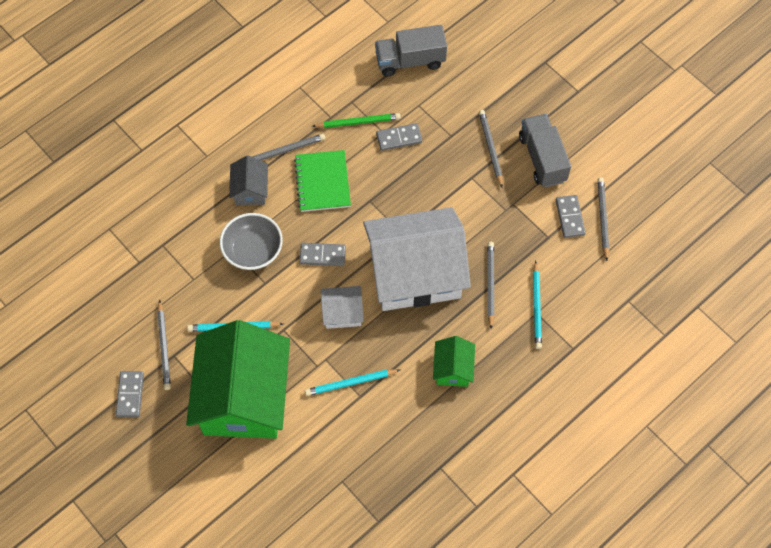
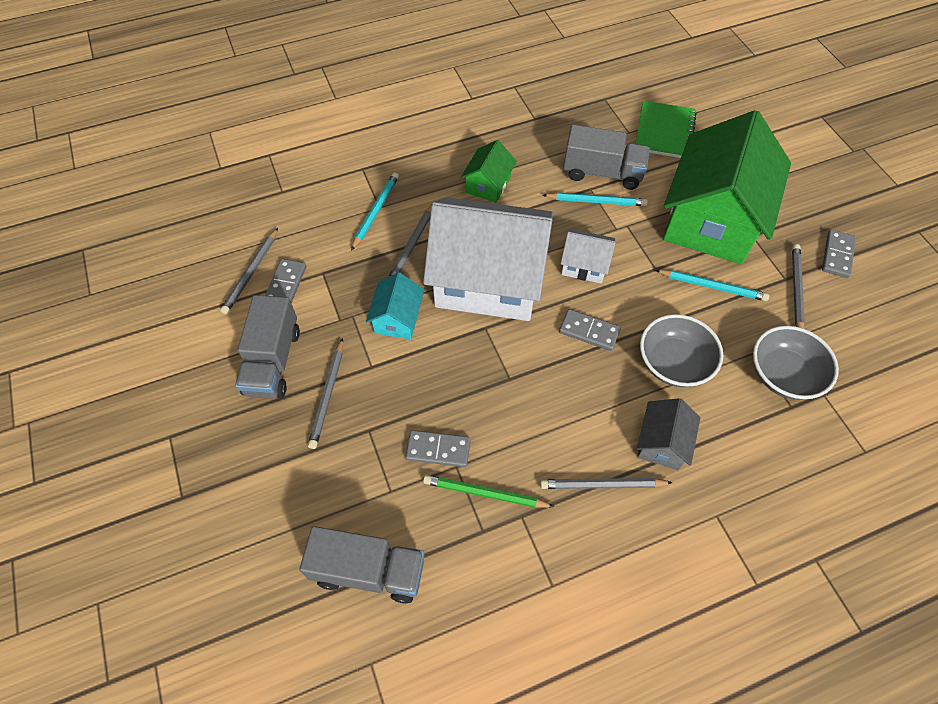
camera: 160 degrees left, 5 degrees down
green notebook [294,150,351,212] -> green notebook moved to [635,100,697,158]
none -> turquoise house [366,272,424,339]
none -> grey truck [563,125,650,190]
none -> grey bowl [753,326,839,400]

